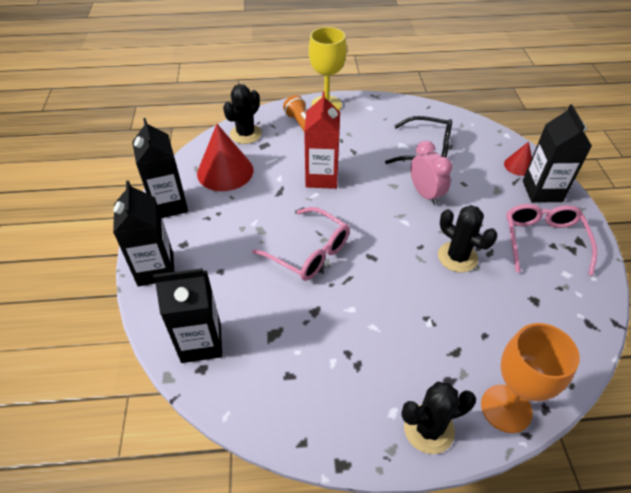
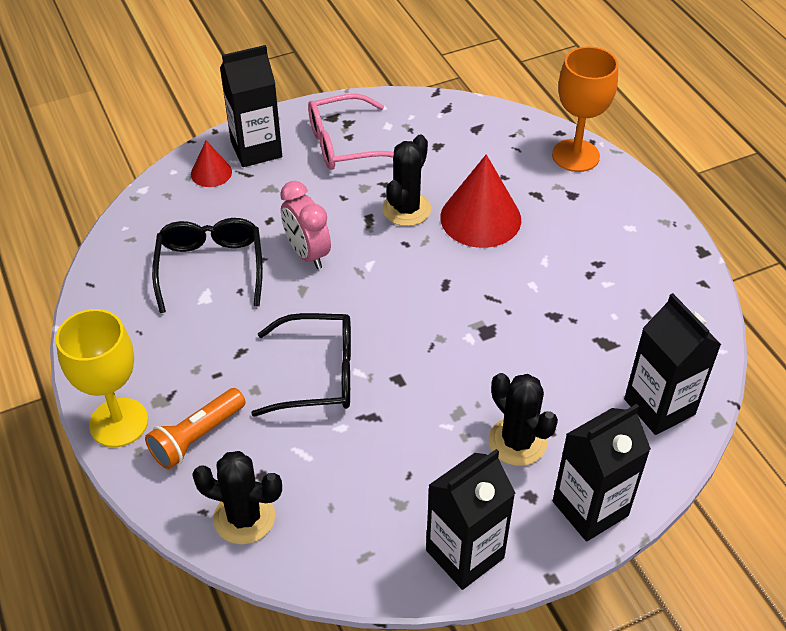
camera: 110 degrees left, 0 degrees up
red cone [197,124,253,191] -> red cone moved to [440,154,521,248]
pink glasses [252,207,350,281] -> none
red carton [304,91,340,189] -> black glasses [251,313,351,417]
black cactus [401,382,476,454] -> black cactus moved to [489,373,558,466]
pink clock [410,141,453,205] -> pink clock turned 75 degrees counterclockwise [280,181,331,269]

